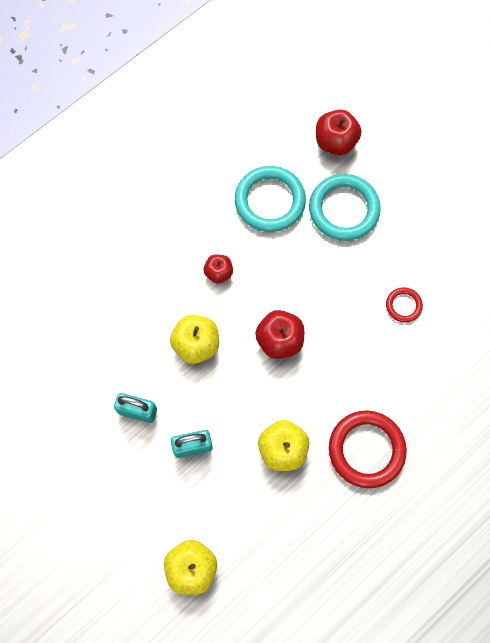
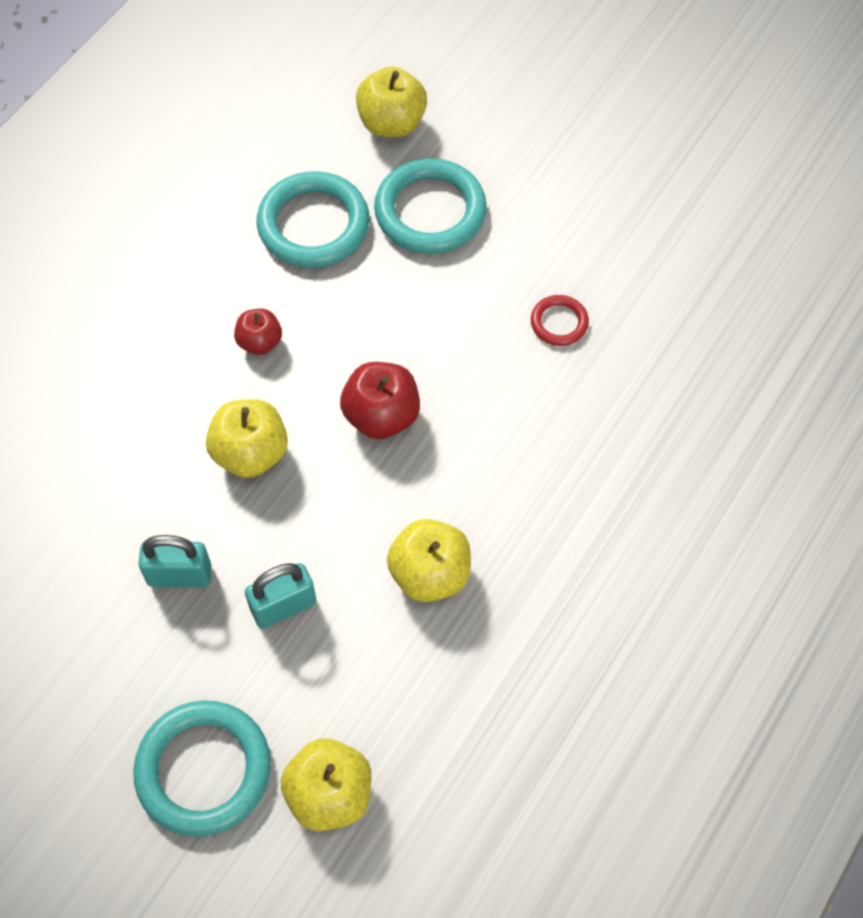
camera: 15 degrees left, 10 degrees down
red apple [316,109,362,155] -> yellow apple [356,66,427,137]
red ring [329,411,407,488] -> none
none -> turquoise ring [133,700,271,837]

